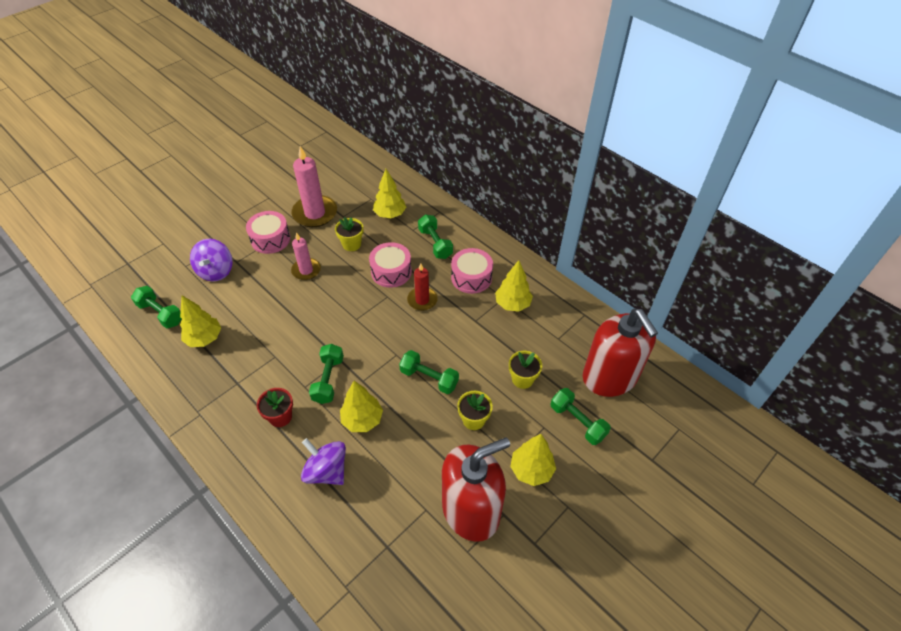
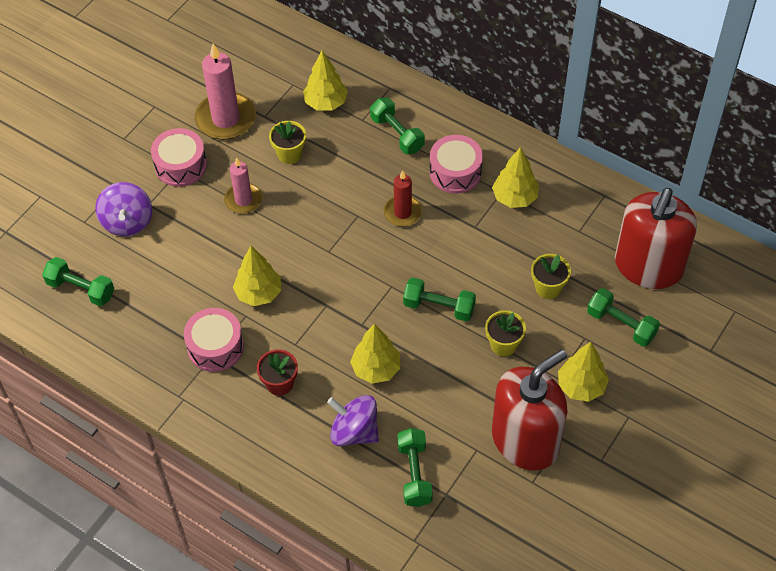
camera: 10 degrees left, 5 degrees up
yellow tree [180,296,221,347] -> yellow tree moved to [233,246,281,306]
green dumbbell [309,344,344,404] -> green dumbbell moved to [397,428,433,507]
pink drum [369,242,412,288] -> pink drum moved to [184,308,244,372]
red soap dispenser [583,309,658,397] -> red soap dispenser turned 60 degrees clockwise [615,188,697,289]

